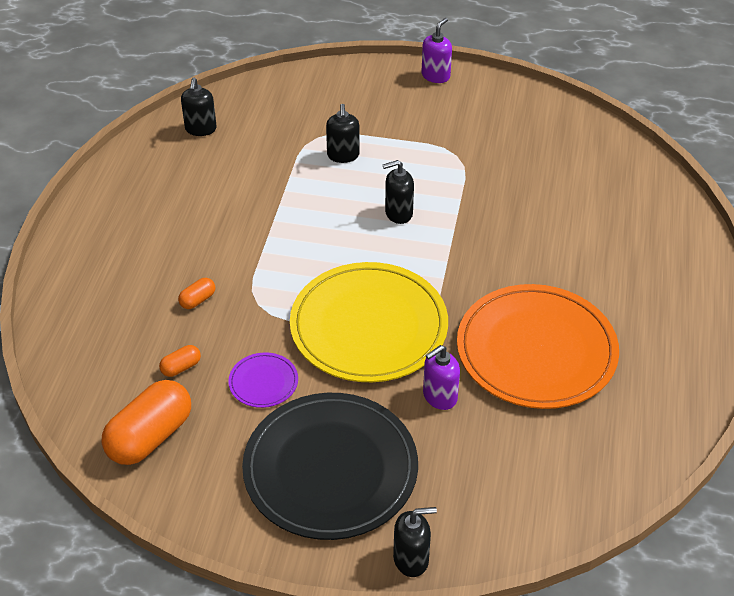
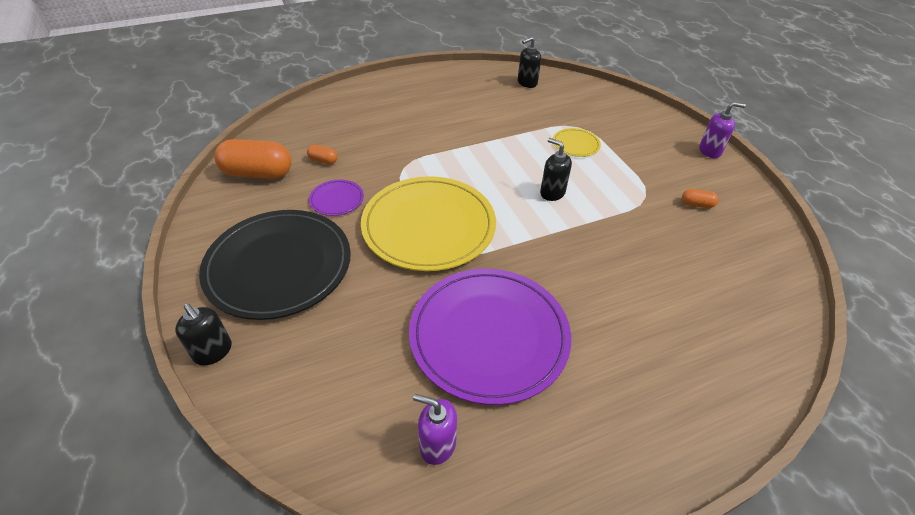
camera: 55 degrees right, 0 degrees up
orange capsule [178,278,215,309] -> orange capsule moved to [682,189,718,208]
black soap dispenser [326,104,360,163] -> yellow plate [553,128,601,157]
purple soap dispenser [423,345,460,410] -> purple soap dispenser moved to [413,394,457,465]
orange plate [457,284,619,409] -> purple plate [409,269,571,405]

